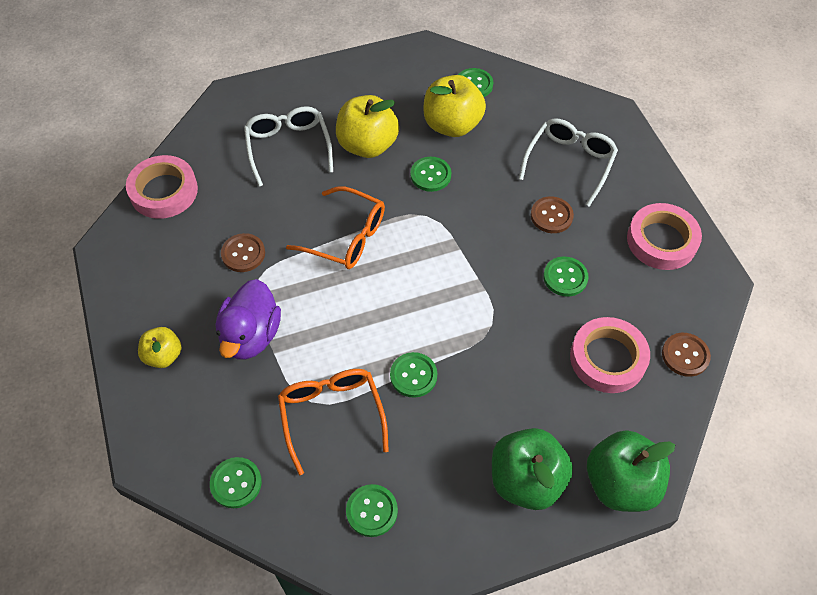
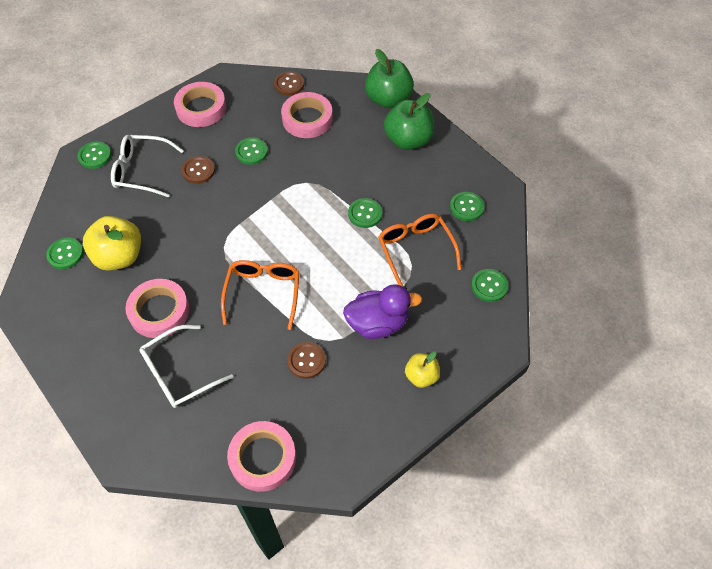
camera: 110 degrees left, 0 degrees up
orange glasses [278,369,389,475] -> orange glasses turned 105 degrees clockwise [378,214,461,287]
yellow apple [336,95,399,158] -> pink tape [125,279,189,338]
green button [411,157,451,192] -> green button moved to [77,141,111,169]

